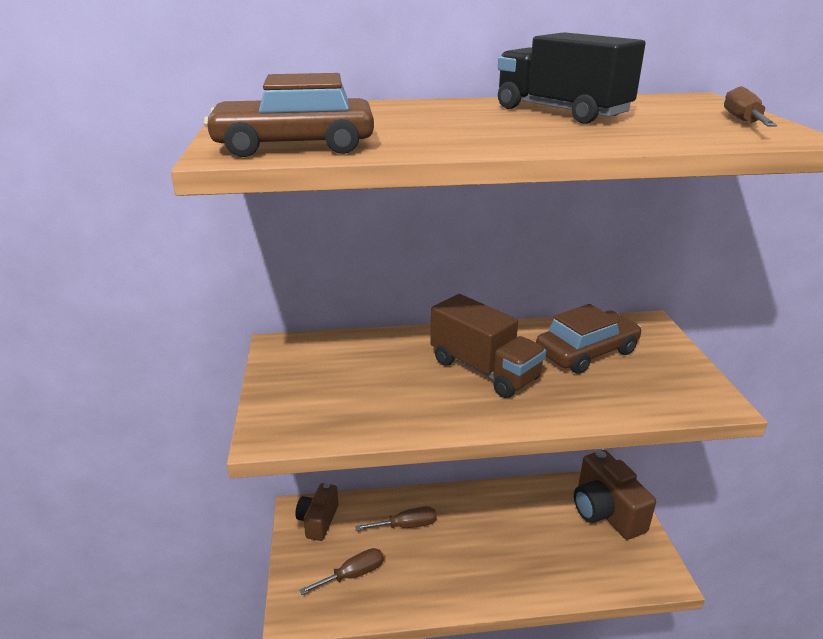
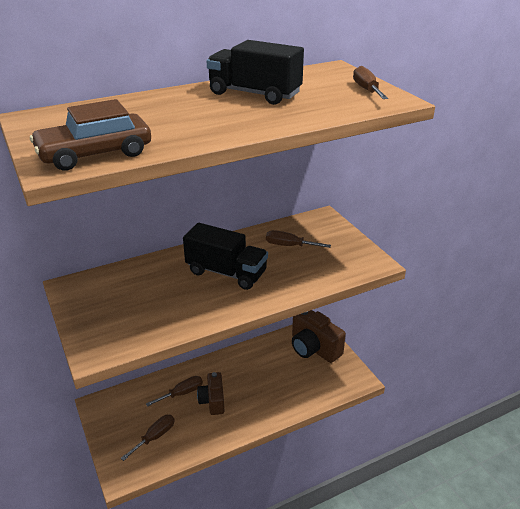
camera: 20 degrees left, 5 degrees up
brown camera [295,483,339,541] -> brown camera moved to [197,372,224,415]
brown truck [430,294,546,398] -> black truck [183,223,268,290]
brown car [536,304,641,374] -> brown screwdriver [266,230,331,248]

